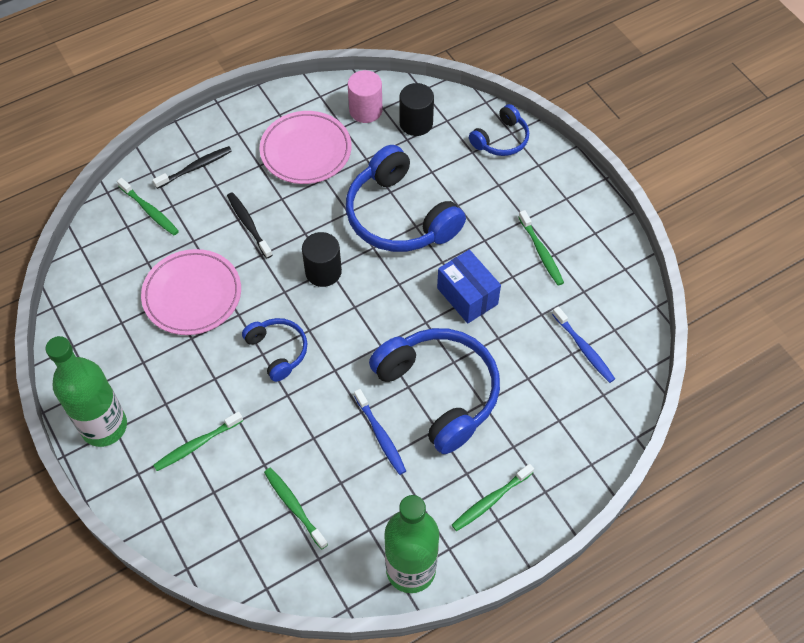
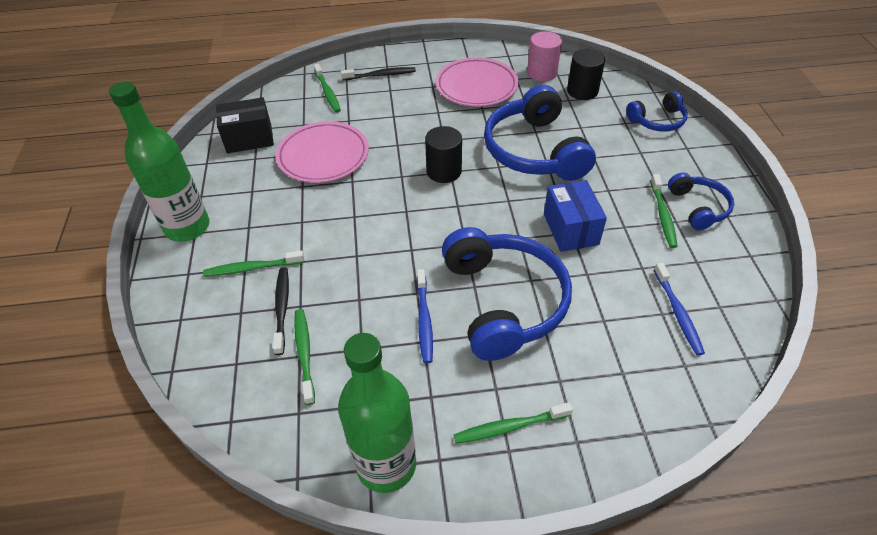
camera: 25 degrees right, 10 degrees down
black toothbrush [227,192,272,258] -> black toothbrush moved to [273,268,289,355]
blue headphones [242,318,307,382] -> blue headphones moved to [668,172,734,230]
none -> black box [216,97,274,153]

